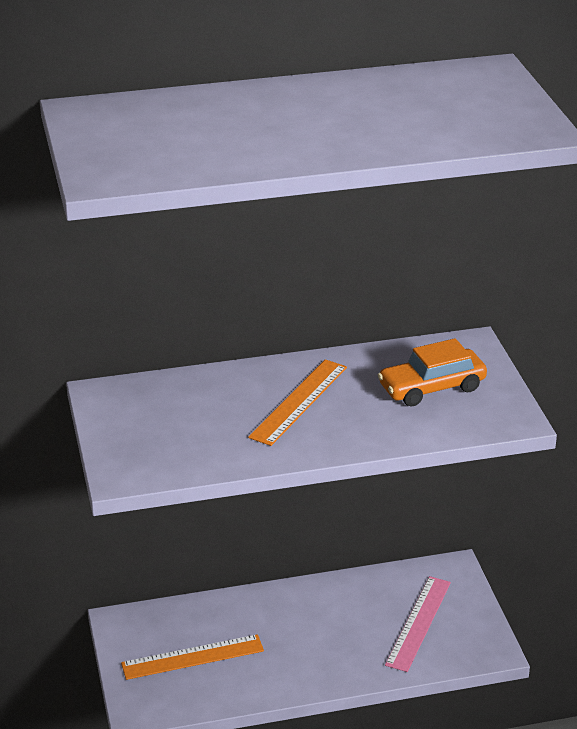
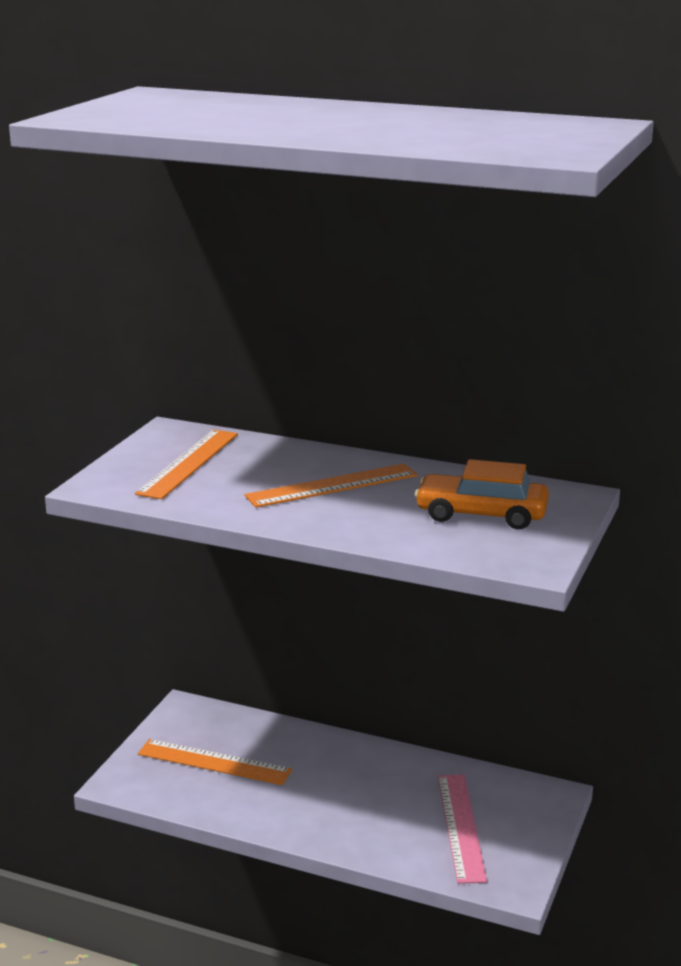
camera: 35 degrees right, 10 degrees down
pink ruler [385,576,451,672] -> pink ruler turned 60 degrees counterclockwise [438,774,487,884]
none -> orange ruler [135,429,238,499]

